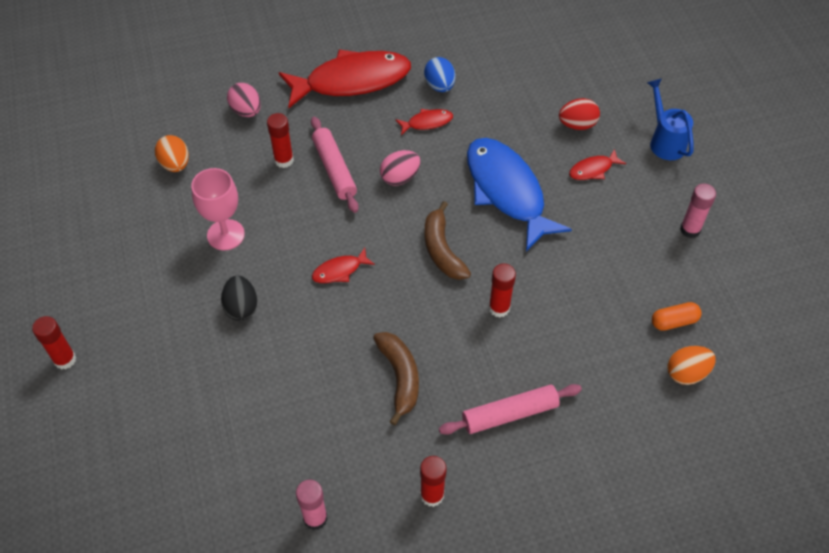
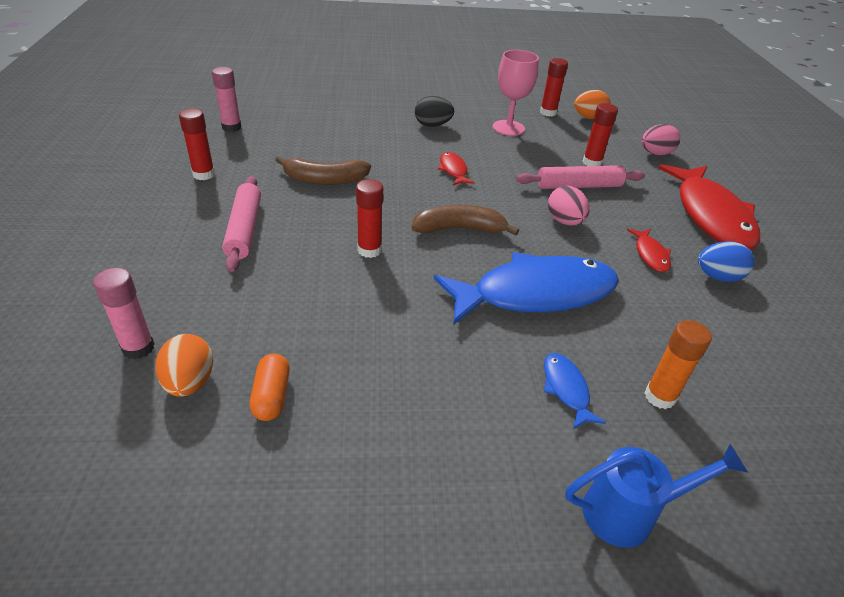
camera: 100 degrees right, 15 degrees down
red glue stick [32,316,76,370] -> red glue stick moved to [540,58,568,117]
red egg [559,98,600,130] -> orange glue stick [644,320,712,409]
red fish [569,149,626,180] -> blue fish [544,353,606,429]
pink glue stick [680,184,716,238] -> pink glue stick moved to [93,268,155,360]

